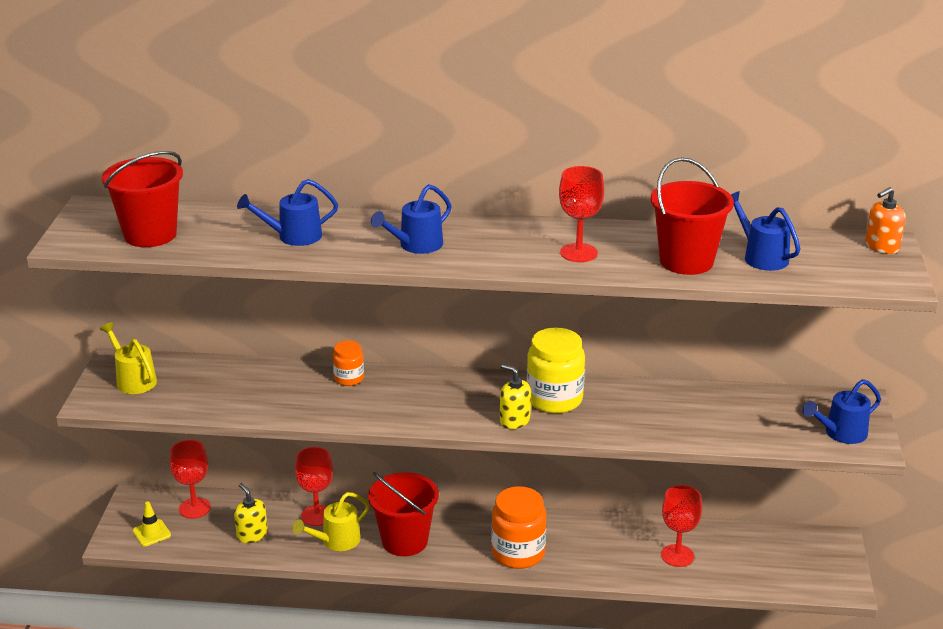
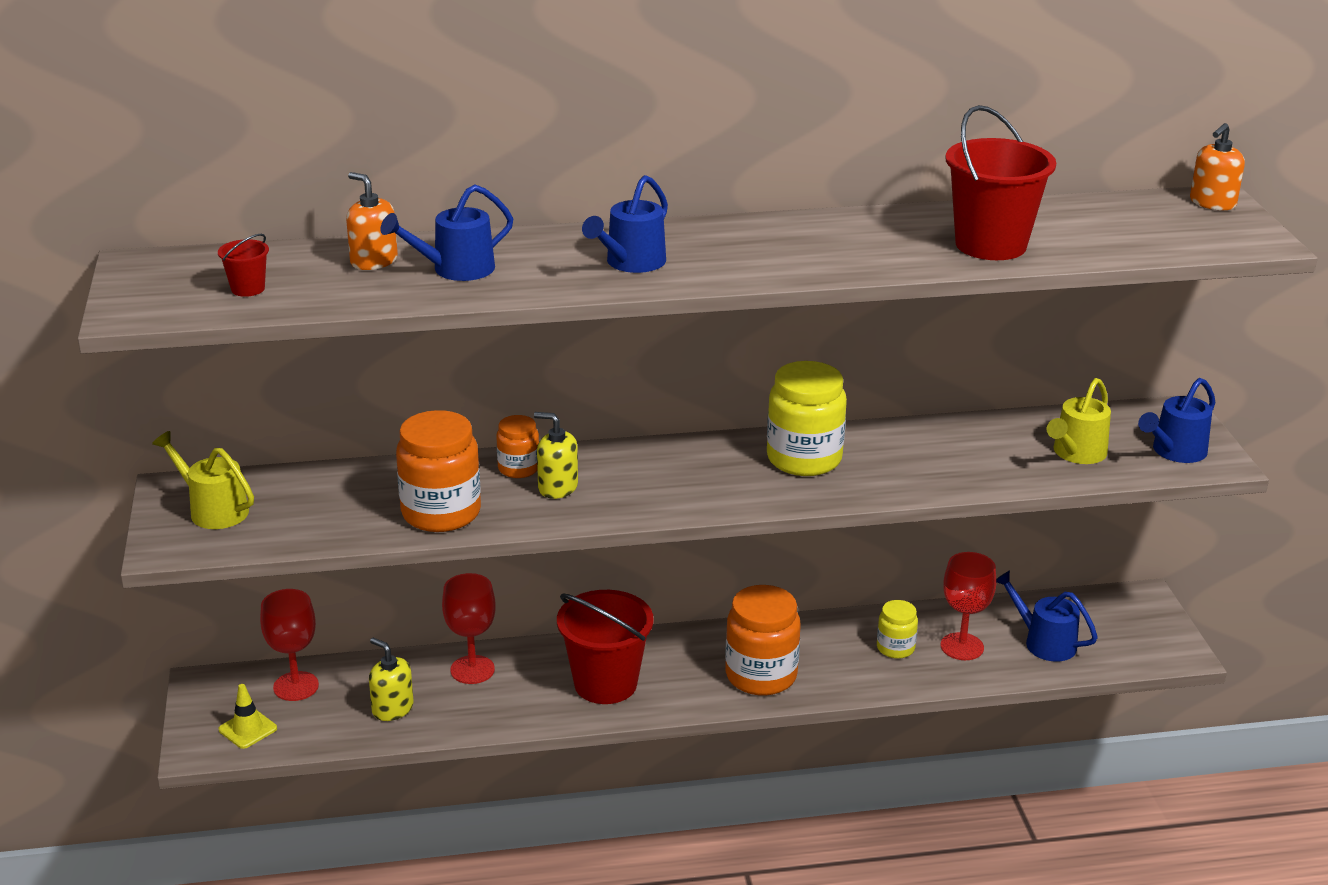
camera: 15 degrees left, 0 degrees up
red bucket [102,151,183,247] -> red bucket [218,234,269,297], size x0.44
yellow watering can [293,492,370,551] -> yellow watering can moved to [1047,378,1111,464]
yellow soap dispenser [500,364,531,429] -> yellow soap dispenser moved to [534,412,578,499]
red goblet [559,166,604,262] -> none
blue watering can [731,191,800,271] -> blue watering can moved to [996,570,1098,662]
none -> orange soap dispenser [346,172,398,270]
none -> orange jar [396,410,481,532]
none -> yellow jar [877,600,918,659]

